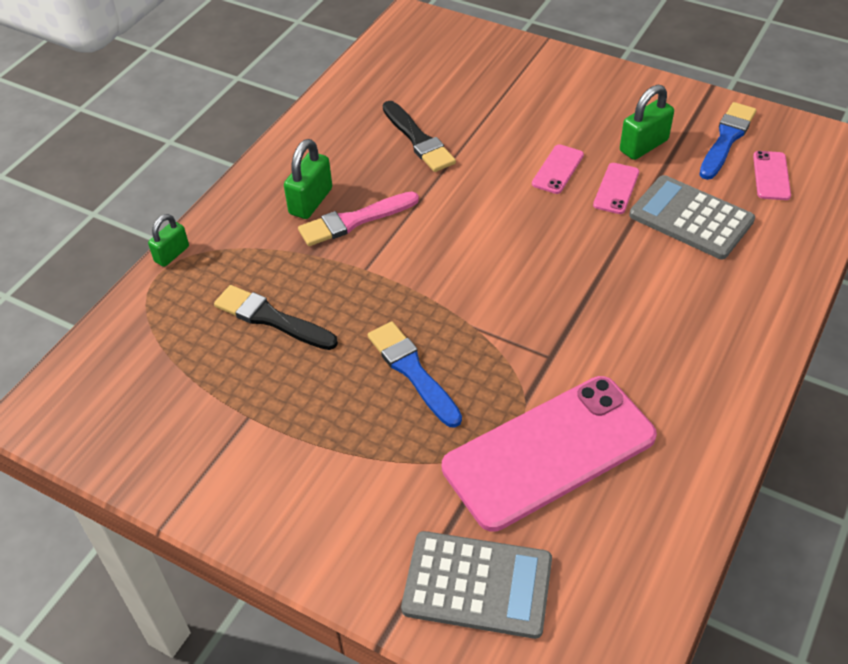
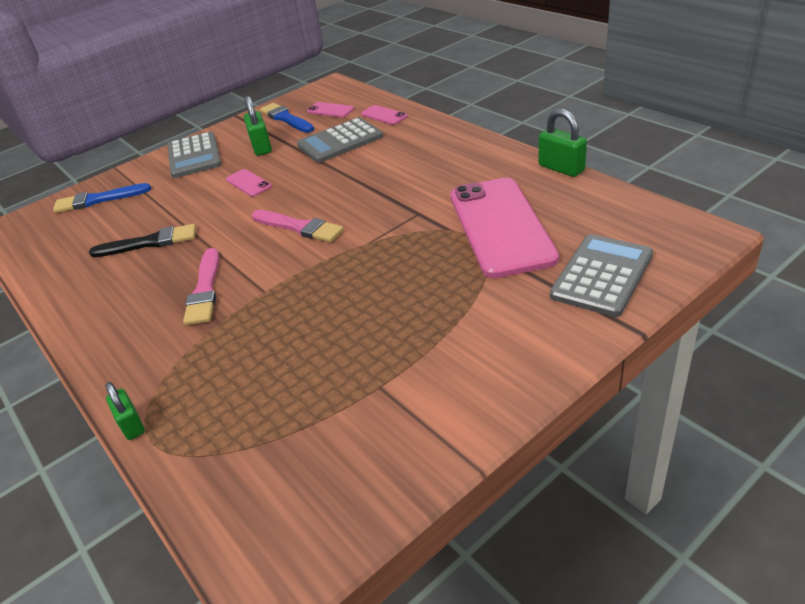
camera: 65 degrees left, 10 degrees down
black brush [214,285,338,350] -> none
green padlock [284,139,332,219] -> green padlock moved to [539,109,587,177]
blue brush [368,321,462,428] -> blue brush moved to [53,183,151,213]
pink phone [593,163,639,214] -> pink phone moved to [361,105,408,125]
none -> grey calculator [168,131,221,178]
none -> pink brush [252,210,344,242]

